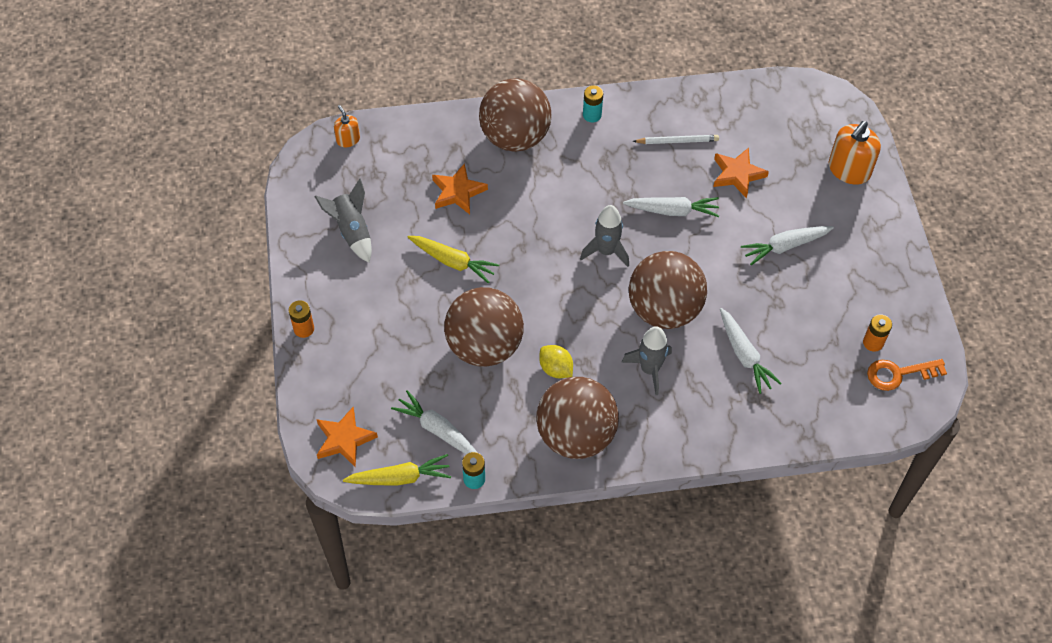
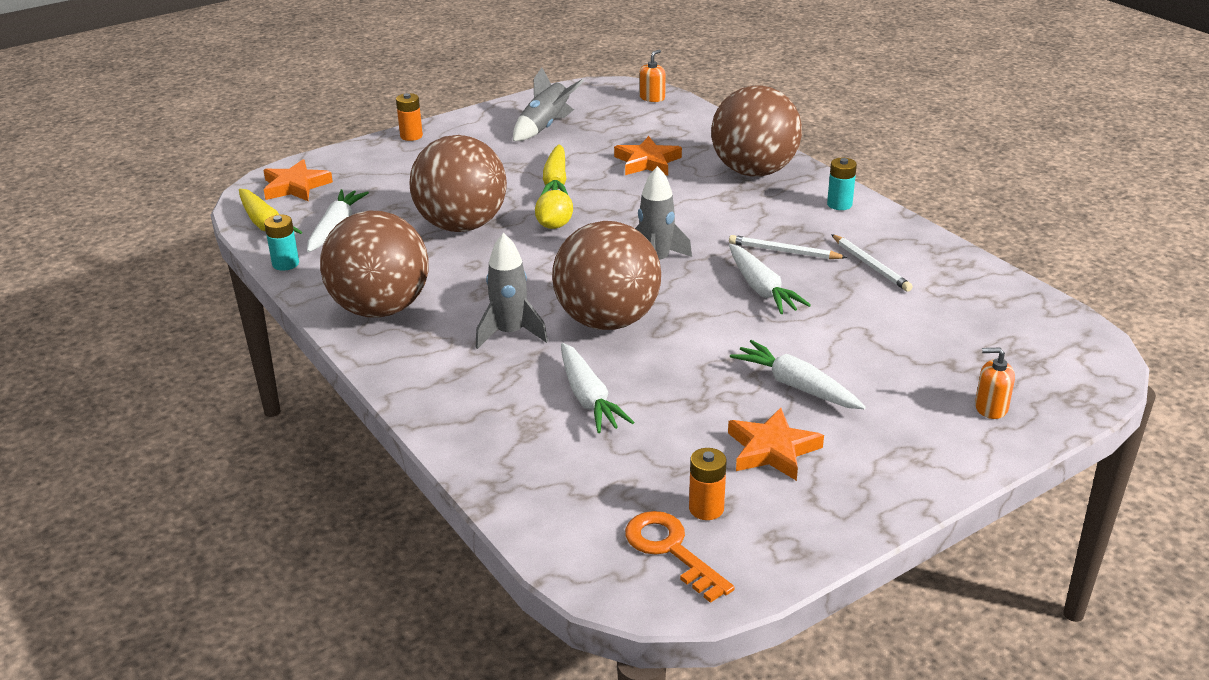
camera: 65 degrees right, 25 degrees down
yellow lemon [539,345,573,378] -> yellow lemon moved to [535,190,573,229]
orange star [713,147,769,198] -> orange star moved to [728,408,824,481]
white carrot [720,308,782,394] -> white carrot turned 60 degrees counterclockwise [561,343,634,433]
orange soap dispenser [829,121,881,185] -> orange soap dispenser [975,348,1015,419], size x0.55
none -> white pencil [729,235,848,259]

